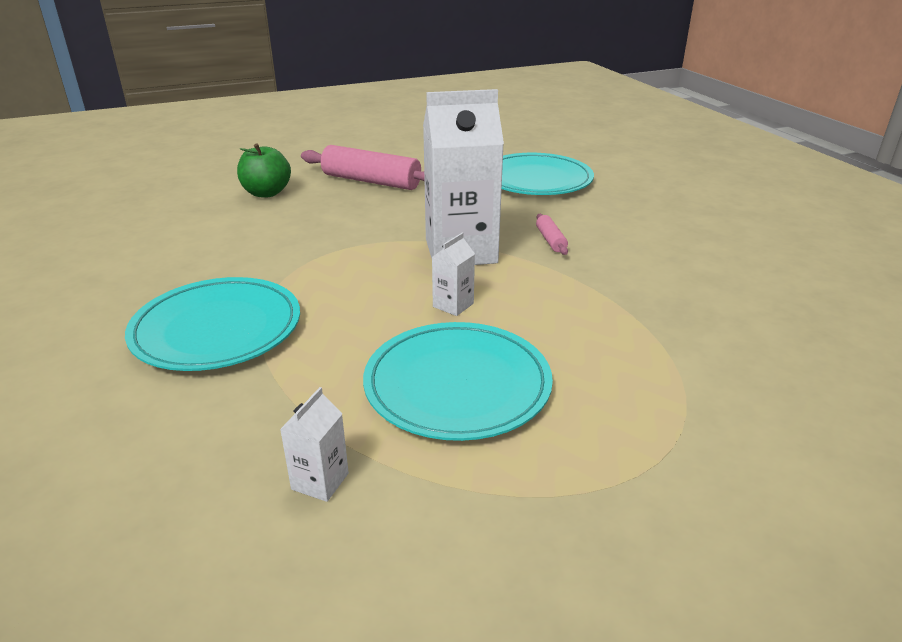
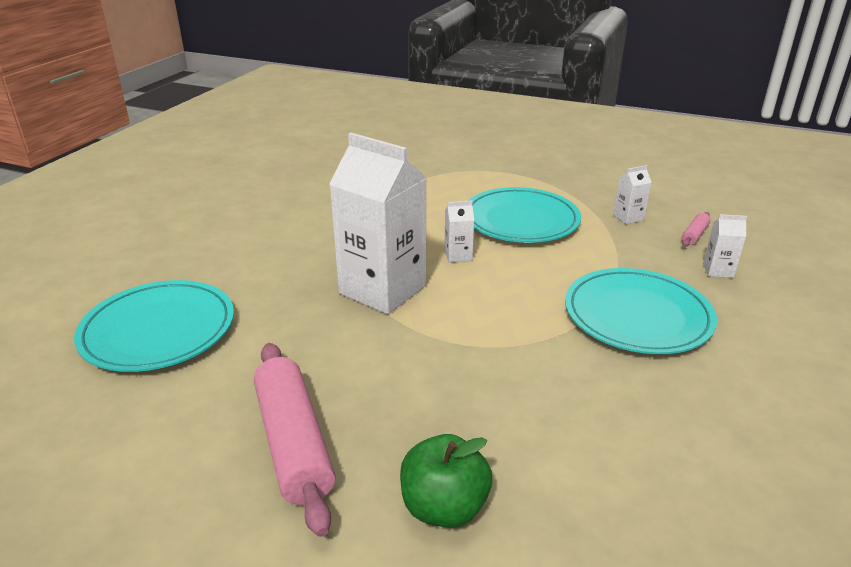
camera: 135 degrees left, 0 degrees up
pink rolling pin [536,214,568,255] -> pink rolling pin moved to [682,212,711,247]
none -> white carton [703,214,747,278]

